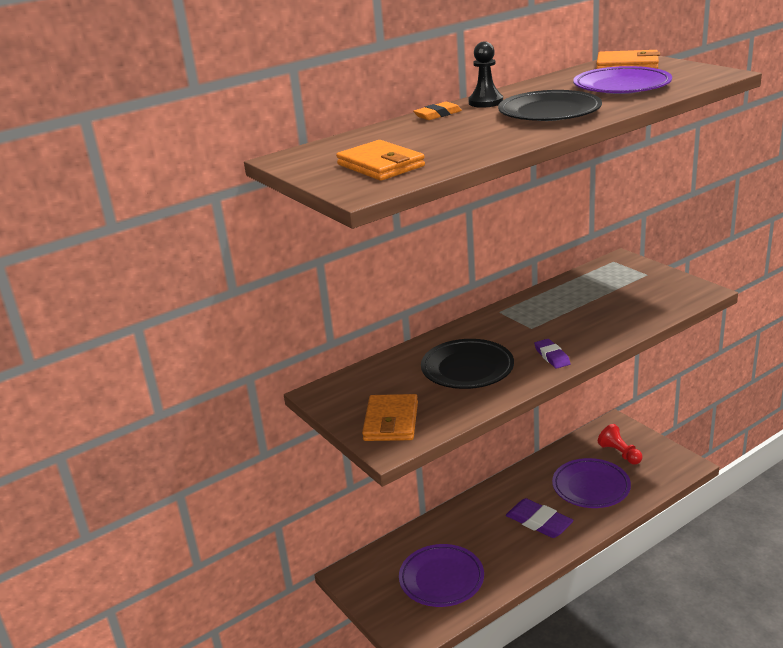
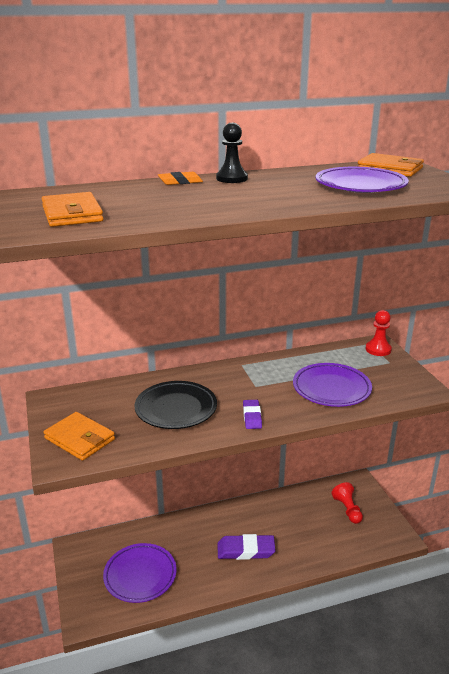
camera: 15 degrees right, 0 degrees up
orange wallet [362,394,418,441] -> orange wallet turned 75 degrees counterclockwise [44,412,115,461]
black plate [498,90,602,121] -> none
purple eraser [506,498,574,538] -> purple eraser turned 60 degrees counterclockwise [218,534,276,560]
purple plate [552,458,631,508] -> purple plate moved to [293,363,372,407]
none -> red pawn [366,310,392,356]

